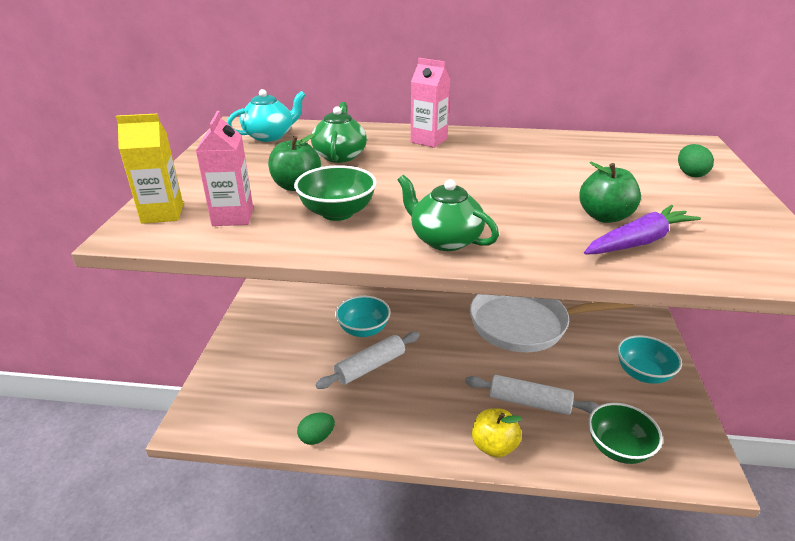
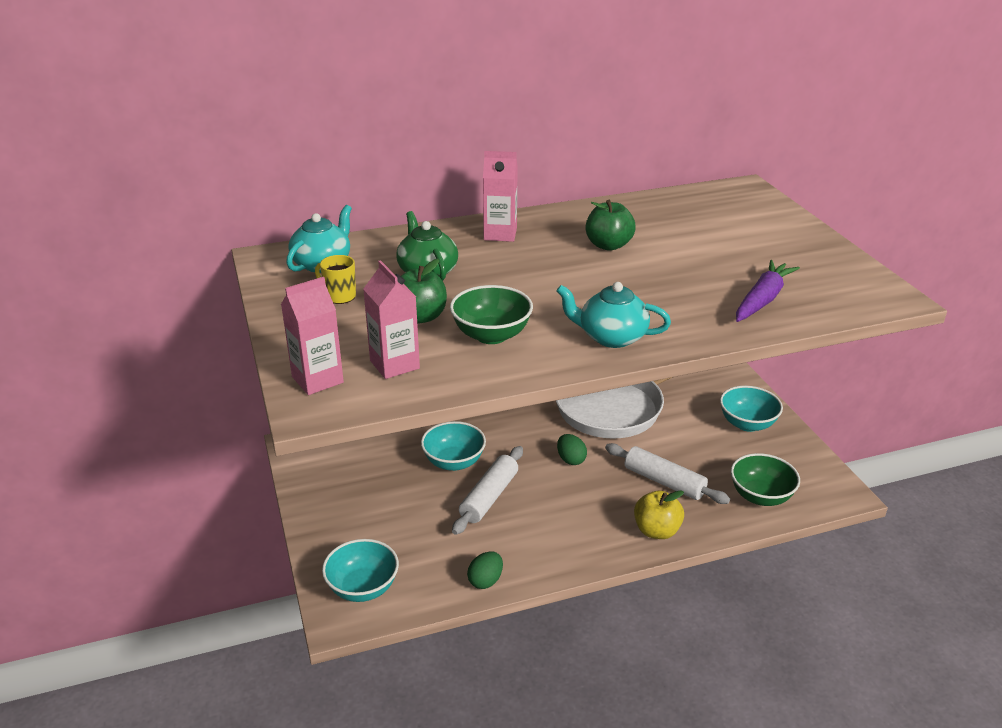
camera: 25 degrees left, 0 degrees up
yellow carton [116,113,183,224] -> pink carton [281,277,344,395]
green teapot [398,175,499,251] -> turquoise teapot [556,282,671,348]
white rolling pin [465,375,599,415] -> white rolling pin turned 45 degrees clockwise [605,443,730,504]
green apple [579,162,641,223] -> green apple moved to [586,200,636,251]
green egg [678,144,714,177] -> green egg moved to [557,434,587,465]
none -> yellow mug [315,255,356,304]
none -> turquoise bowl [322,539,399,602]

